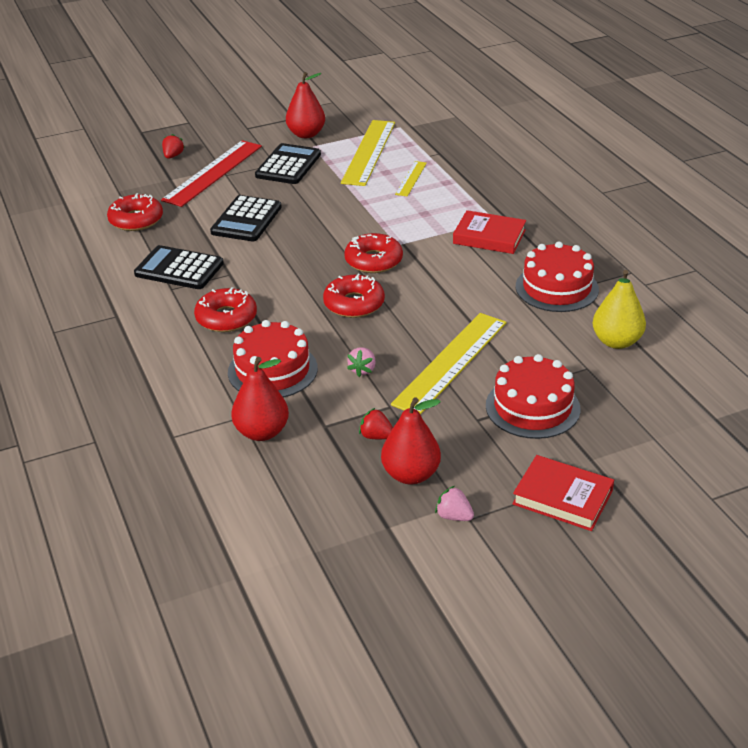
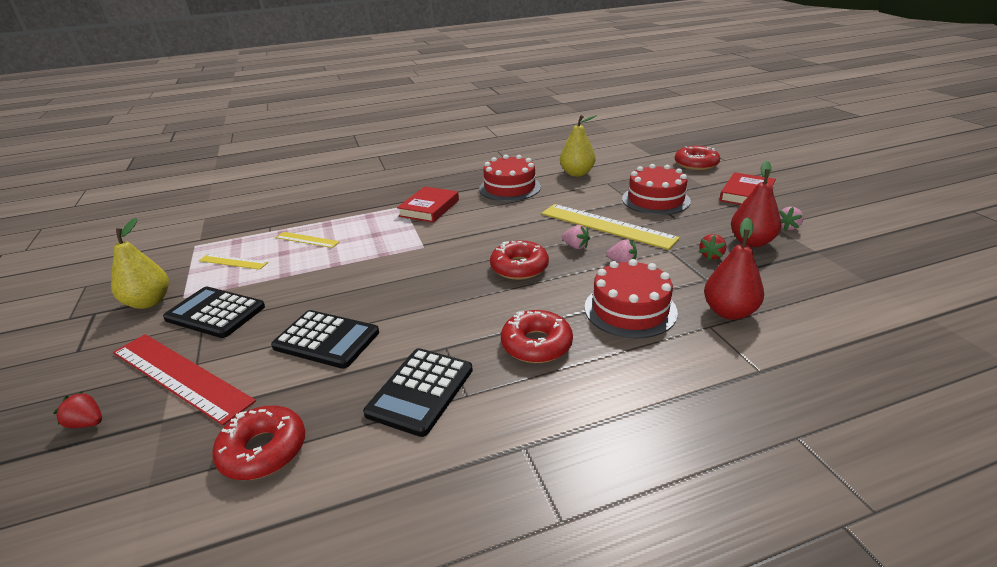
camera: 85 degrees left, 5 degrees down
red pear [286,72,325,138] -> yellow pear [111,218,169,309]
yellow ruler [341,120,395,186] -> yellow ruler [199,254,268,270], size x0.50
red donut [344,233,403,273] -> red donut moved to [675,146,720,170]
none -> pink strawberry [562,225,590,249]

